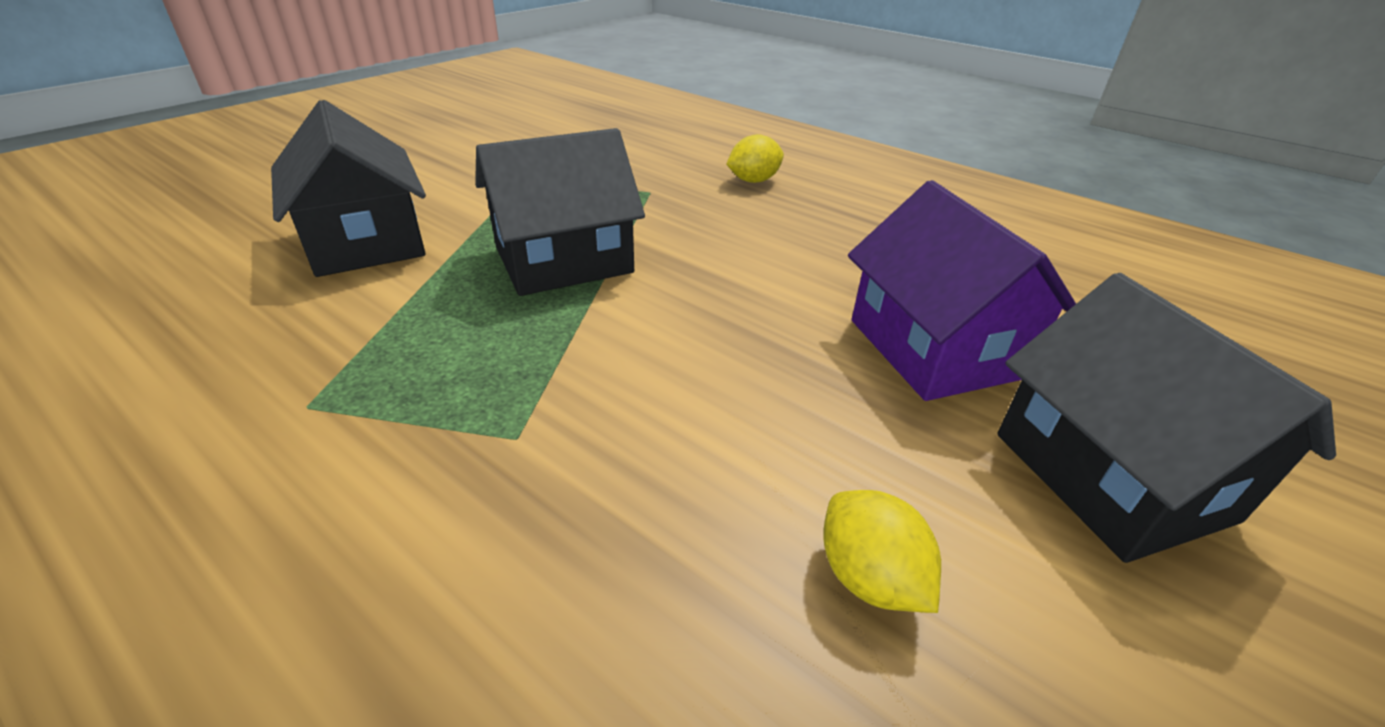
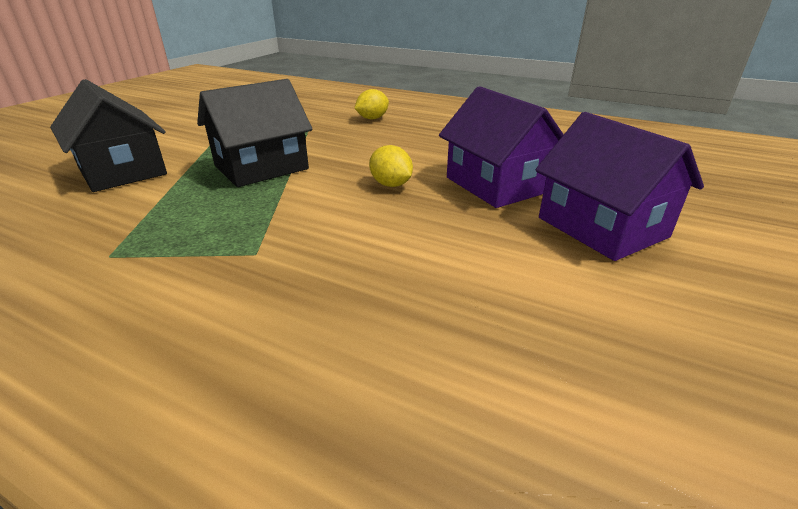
camera: 10 degrees left, 5 degrees down
yellow lemon [823,490,941,613] -> yellow lemon moved to [369,145,413,187]
black house [997,273,1336,563] -> purple house [535,112,704,261]

